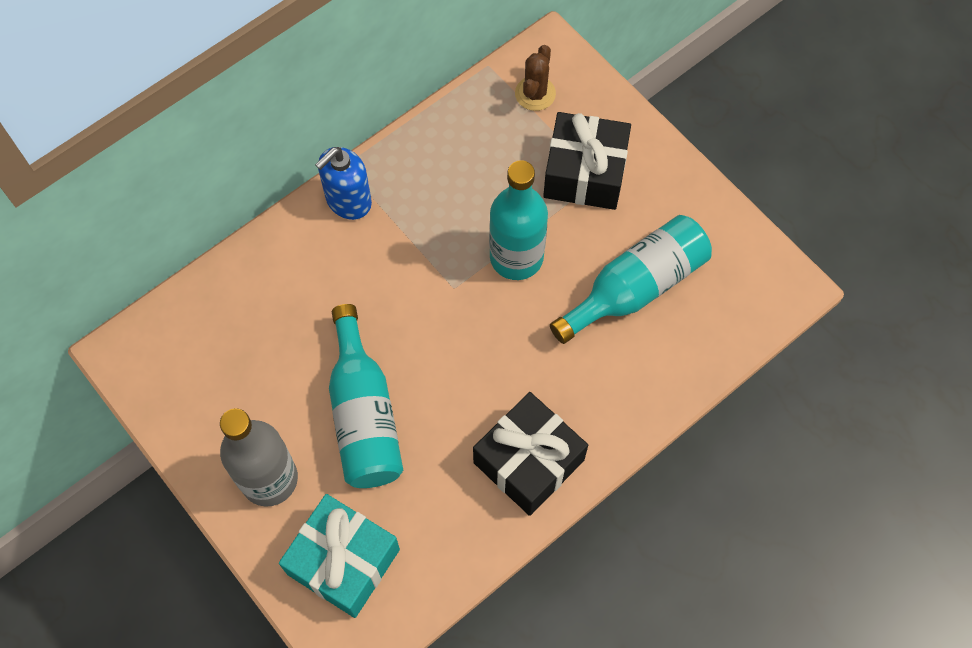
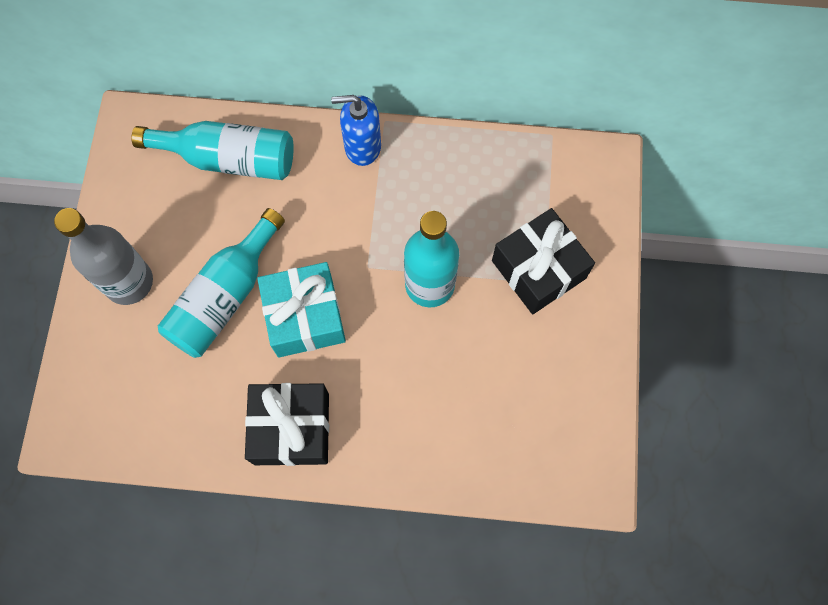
camera: 45 degrees right, 5 degrees up
turquoise gift [279,494,400,618] -> turquoise gift moved to [257,262,346,358]
brown cactus [515,45,556,111] -> none
turquoise bottle [550,215,712,344] -> turquoise bottle moved to [131,121,294,180]

